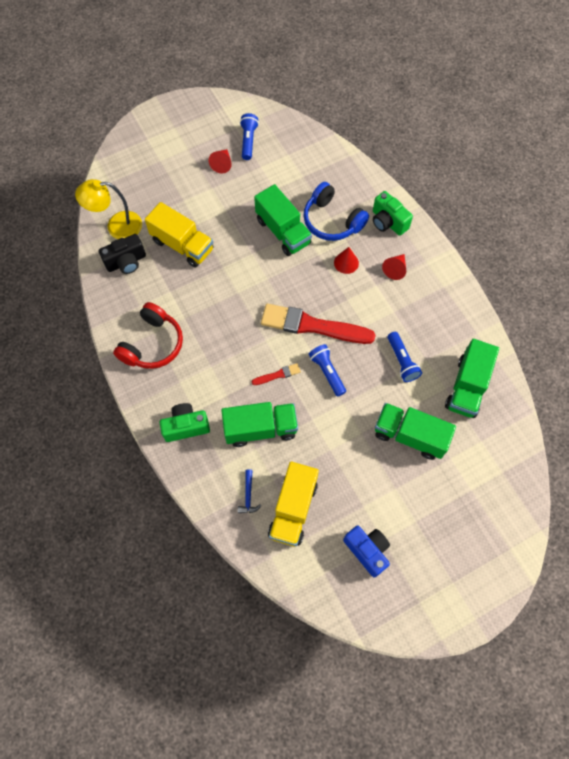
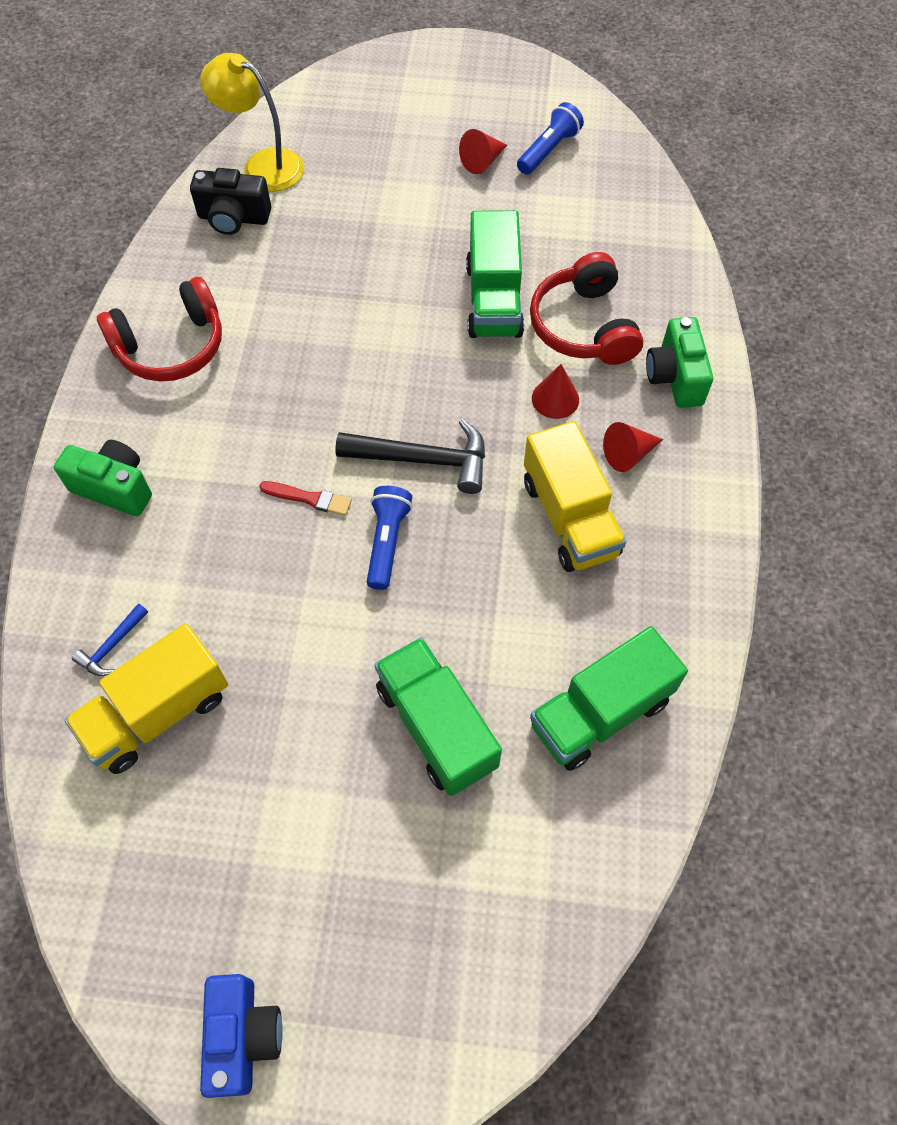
camera: 35 degrees right, 5 degrees down
yellow truck [145,202,213,268] -> yellow truck moved to [524,421,626,572]
green truck [221,402,298,447] -> none
red brush [261,304,376,344] -> black hammer [335,419,485,494]
blue headphones [303,182,369,241] -> red headphones [530,252,643,365]
blue camera [343,526,390,578] -> blue camera moved to [200,974,283,1098]
blue flashlight [388,332,422,382] -> none

